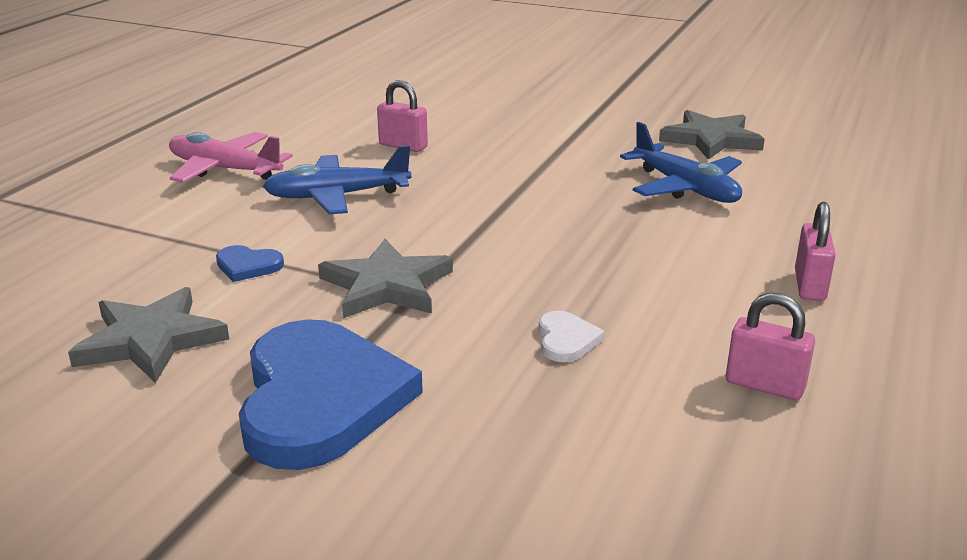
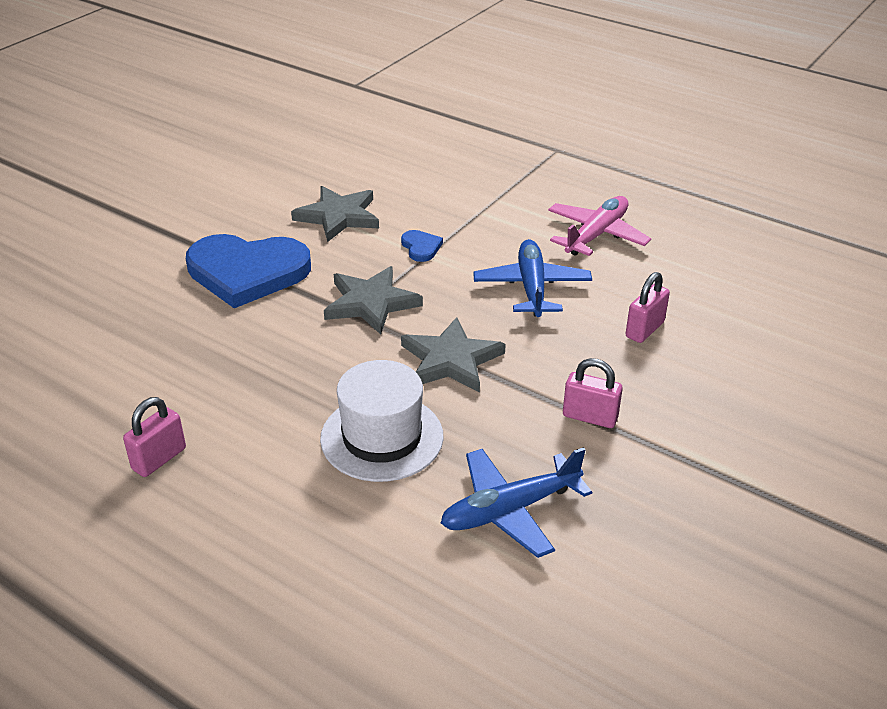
camera: 100 degrees right, 10 degrees up
blue heart [216,245,284,282] -> blue heart turned 135 degrees clockwise [401,230,443,262]
white heart [539,311,604,362] -> none
grey star [659,110,765,160] -> grey star moved to [401,317,506,393]
pink padlock [795,202,836,301] -> pink padlock moved to [563,358,623,428]
none -> white hat [320,360,444,482]

